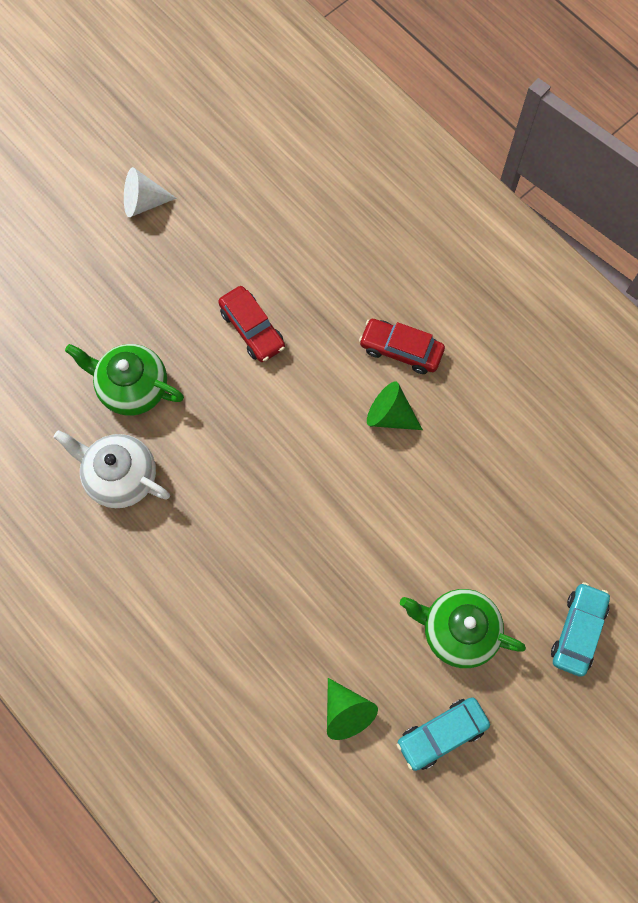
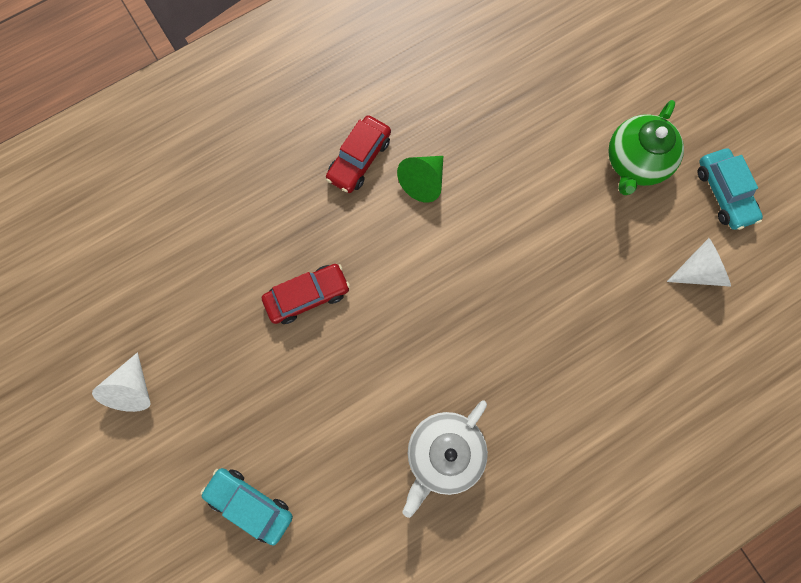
camera: 80 degrees left, 5 degrees up
green teapot [65,344,184,416] -> none
green cone [327,678,378,740] -> white cone [667,238,731,287]
turquoise car [551,582,610,677] -> turquoise car moved to [201,468,293,545]

